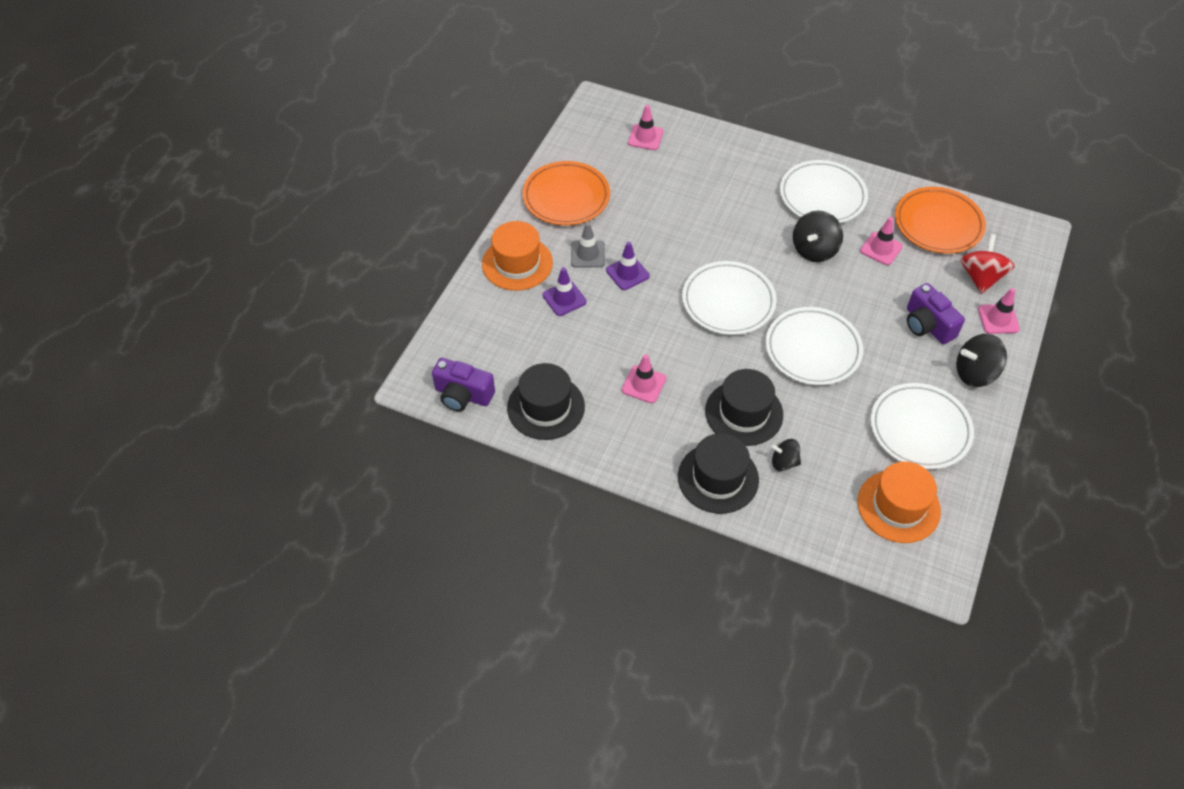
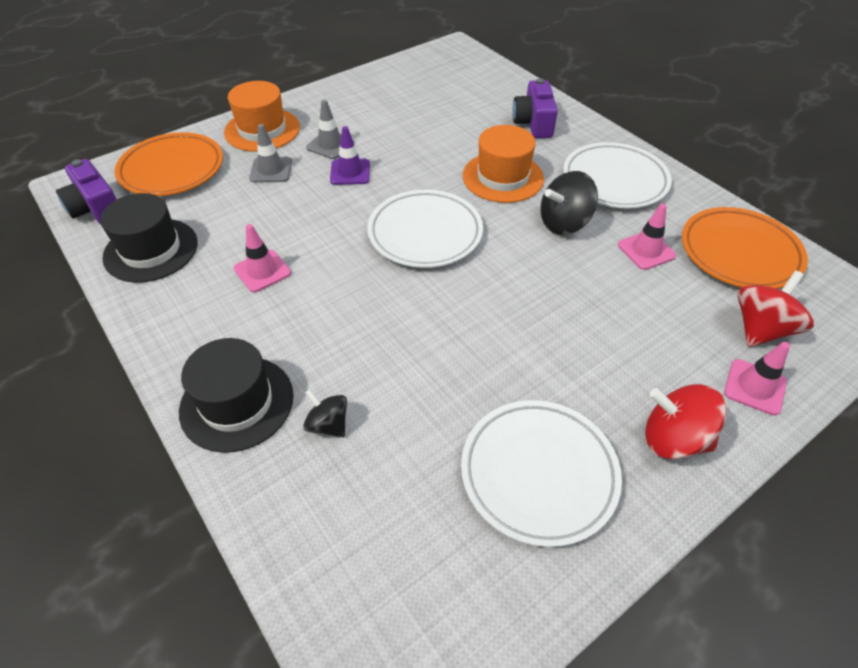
camera: 30 degrees right, 5 degrees down
orange plate [522,161,610,225] -> orange plate moved to [115,132,223,196]
purple traffic cone [543,267,586,316] -> grey traffic cone [249,124,292,182]
pink traffic cone [628,105,663,150] -> none
black hat [705,369,783,446] -> none
white plate [765,307,863,385] -> none
orange hat [858,461,941,543] -> orange hat moved to [463,125,544,203]
purple camera [907,283,965,345] -> purple camera moved to [512,78,558,138]
black spinning top [956,334,1007,387] -> red spinning top [645,384,727,460]

